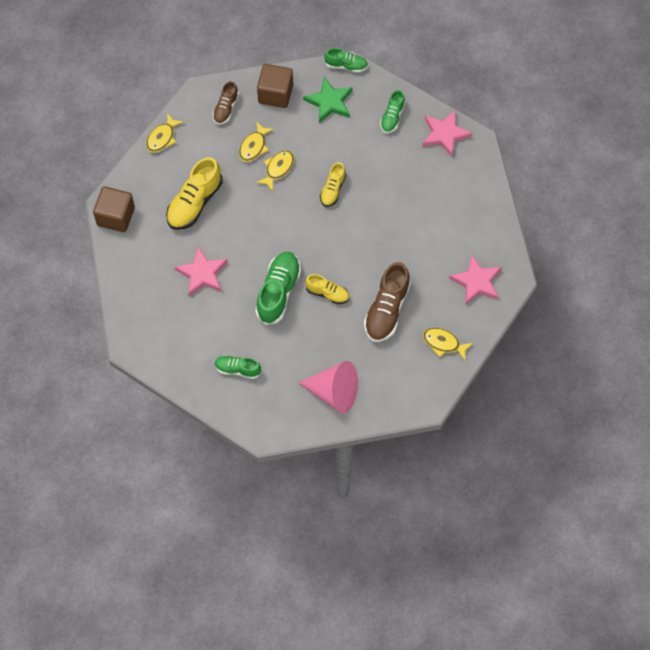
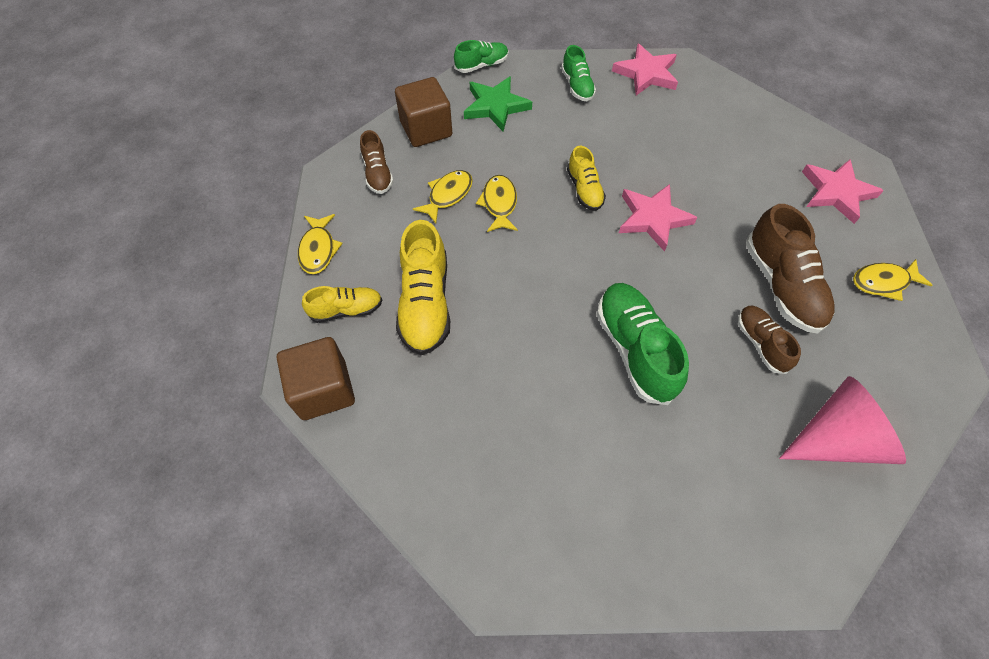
camera: 35 degrees left, 5 degrees down
pink star [175,246,227,296] -> pink star moved to [619,184,698,252]
green shoe [215,355,261,379] -> none
yellow fish [239,121,274,162] -> yellow fish turned 135 degrees counterclockwise [413,170,473,224]
yellow shoe [305,274,349,304] -> yellow shoe moved to [302,286,382,323]
none -> brown shoe [738,306,801,374]

